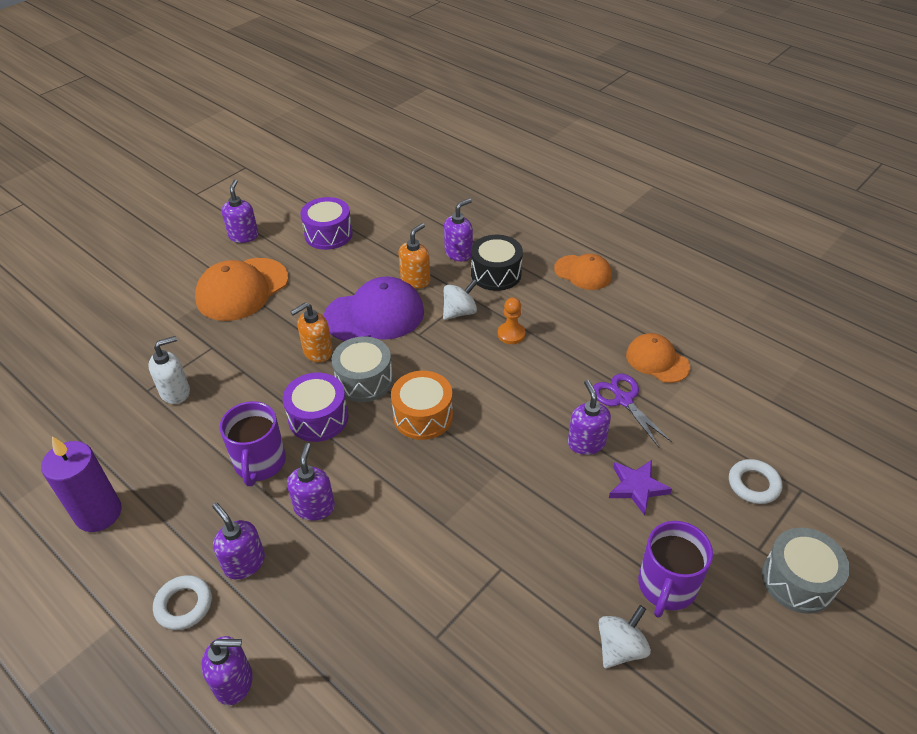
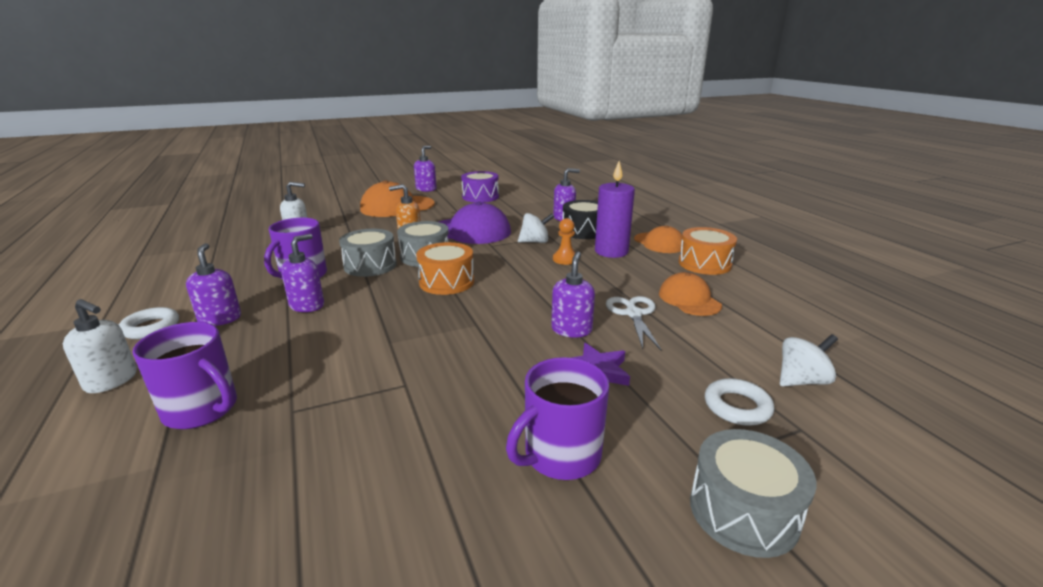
camera: 25 degrees right, 20 degrees down
purple candle [41,436,122,532] -> purple candle moved to [595,161,635,258]
purple soap dispenser [201,636,253,705] -> white soap dispenser [63,299,137,393]
purple drum [283,373,348,442] -> grey drum [339,229,397,277]
orange soap dispenser [399,223,431,289] -> none
purple scissors [593,374,672,448] -> white scissors [606,296,661,350]
white spinning top [598,605,651,668] -> white spinning top moved to [780,334,838,386]
none -> purple mug [132,322,237,429]
none -> orange drum [679,227,737,275]

